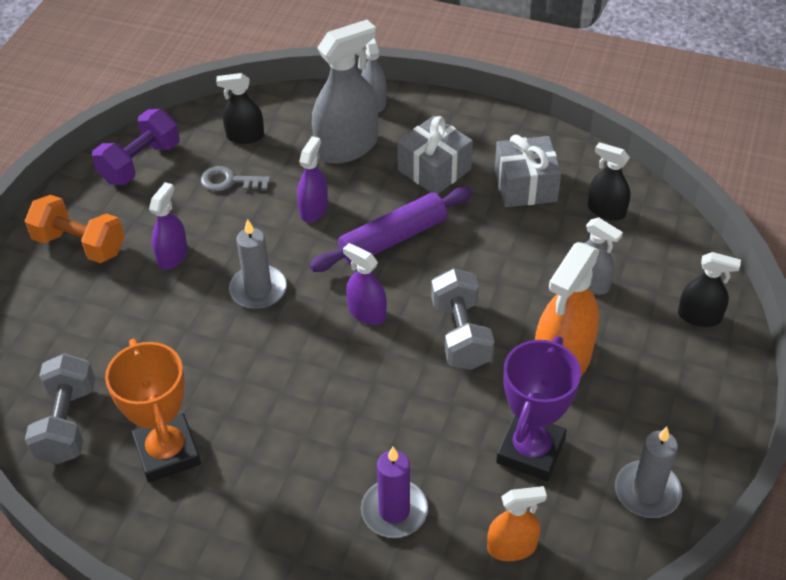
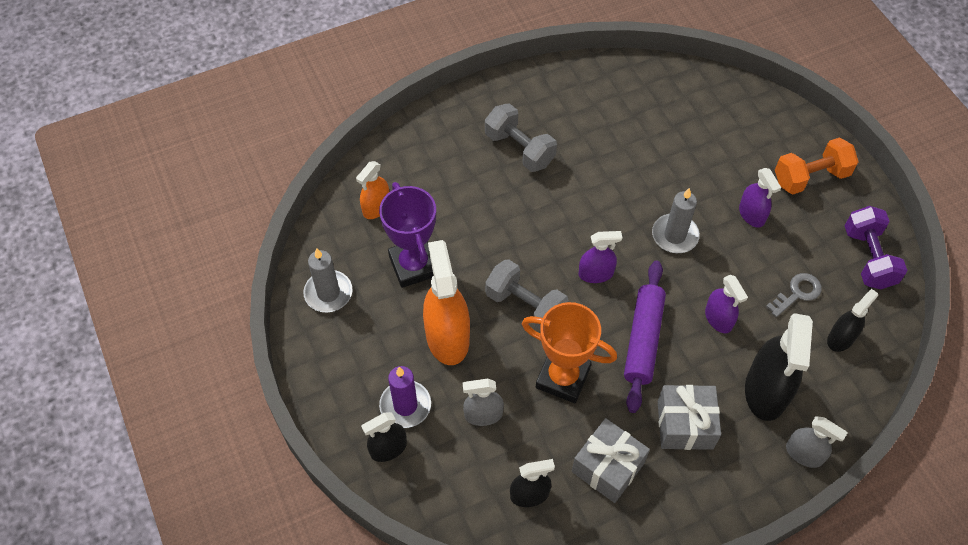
camera: 135 degrees right, 10 degrees up
grey dumbbell [25,353,95,464] -> grey dumbbell moved to [485,103,557,172]
orange trophy [105,339,201,483] -> orange trophy moved to [522,302,617,403]
grey spray bottle [312,20,378,164] -> black spray bottle [745,313,813,421]
purple candle [361,447,428,538] -> purple candle moved to [379,366,431,428]

